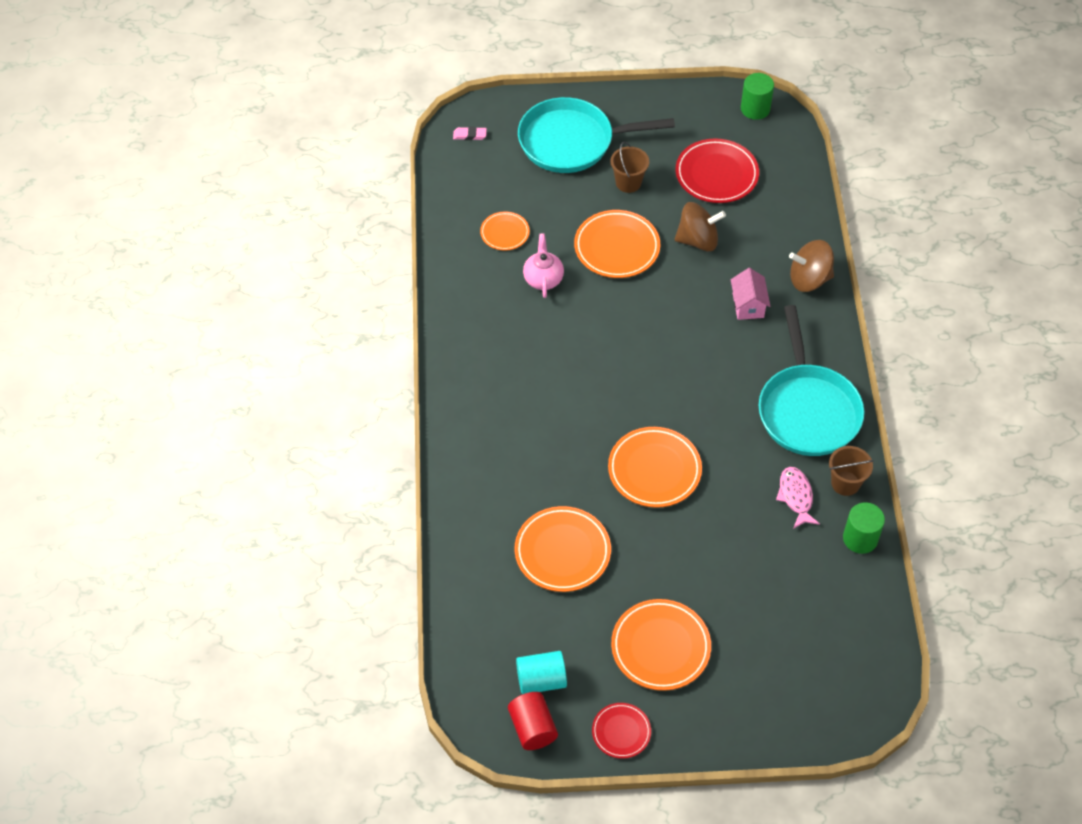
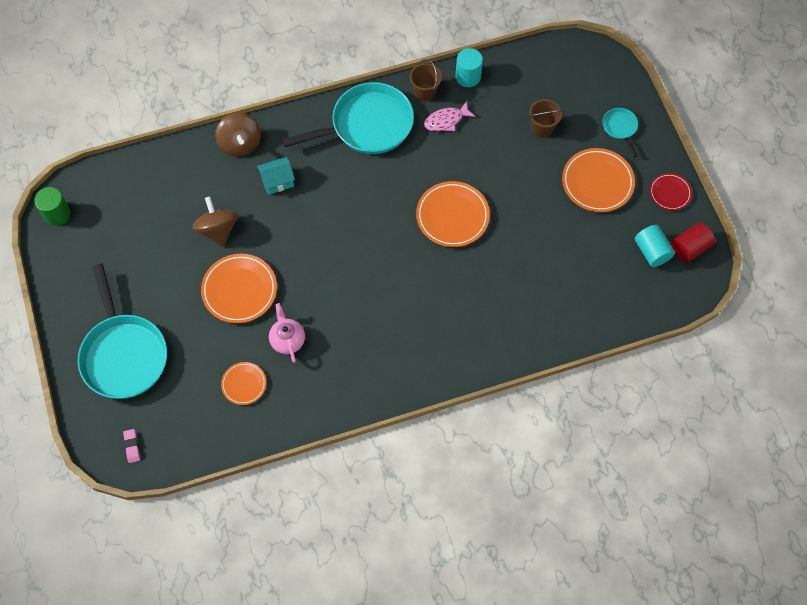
camera: 105 degrees left, 10 degrees up
orange plate [514,506,611,592] -> none
pink teapot [523,234,564,298] -> pink teapot turned 90 degrees clockwise [269,303,305,363]
brown bucket [610,142,649,193] -> brown bucket moved to [529,99,563,138]
red plate [676,139,759,203] -> none
pink house [731,268,770,320] -> turquoise house [257,157,295,195]
green cylinder [843,502,885,554] -> turquoise cylinder [455,48,483,87]
none -> turquoise pan [602,108,638,157]

